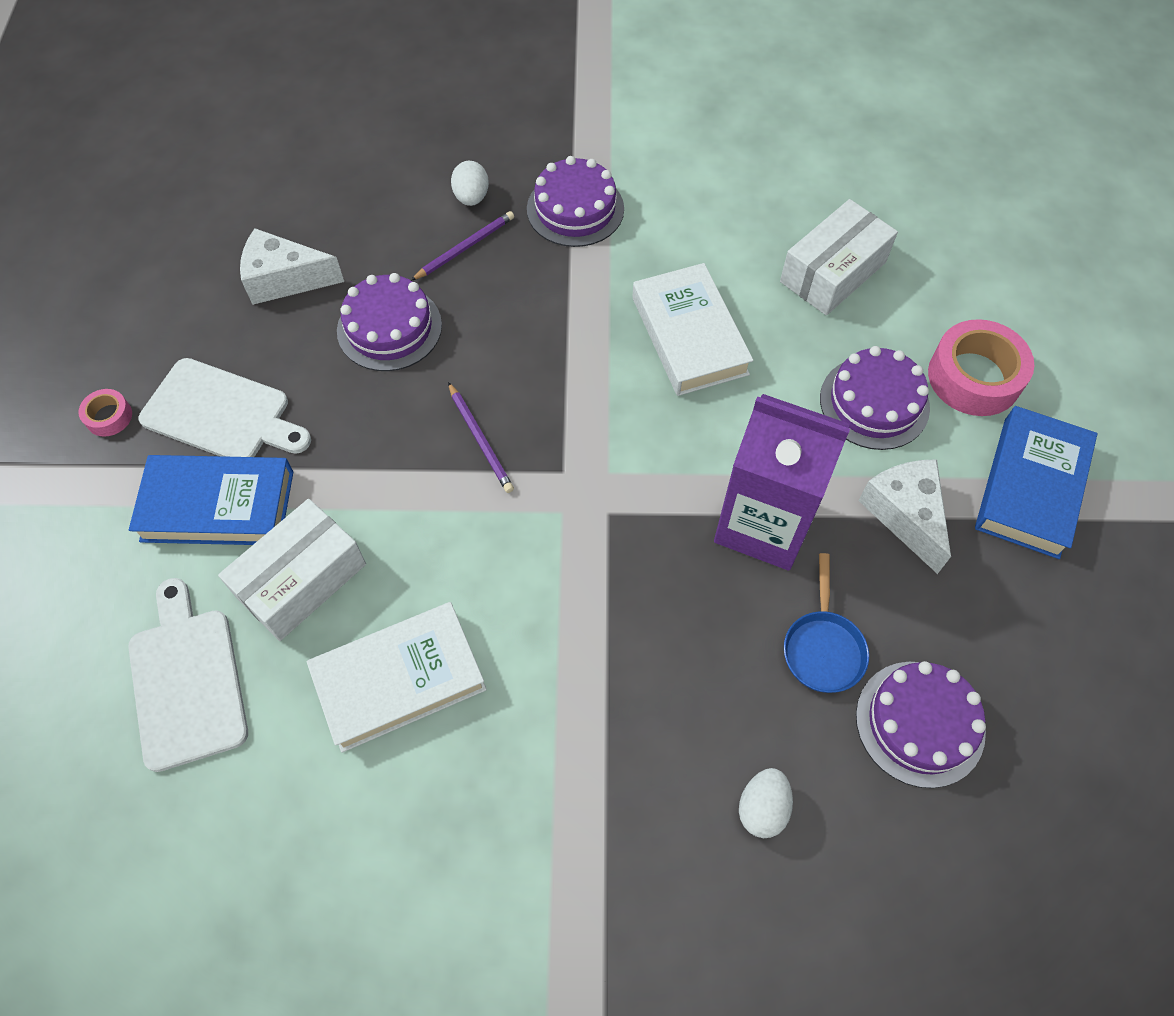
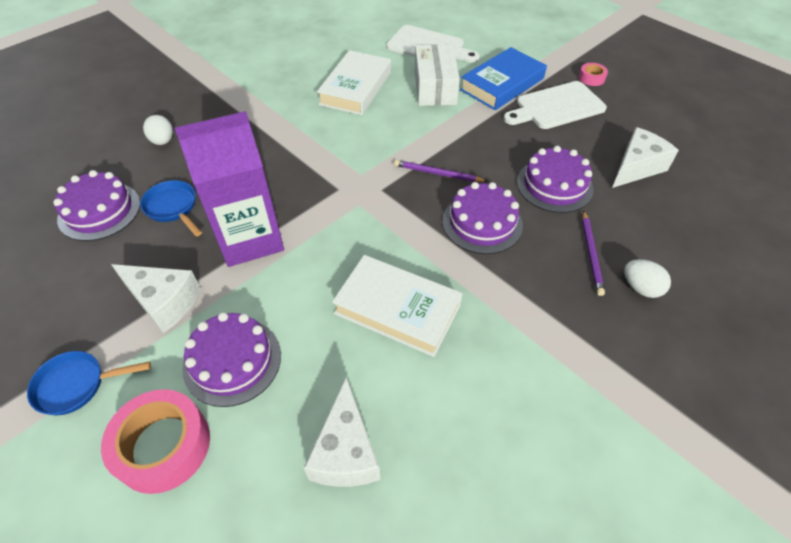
camera: 135 degrees right, 10 degrees down
purple cake [527,156,624,247] -> purple cake moved to [442,182,523,254]
white box [780,199,898,315] -> white cheese [304,377,380,487]
blue book [975,406,1098,559] -> blue pan [27,351,151,415]

